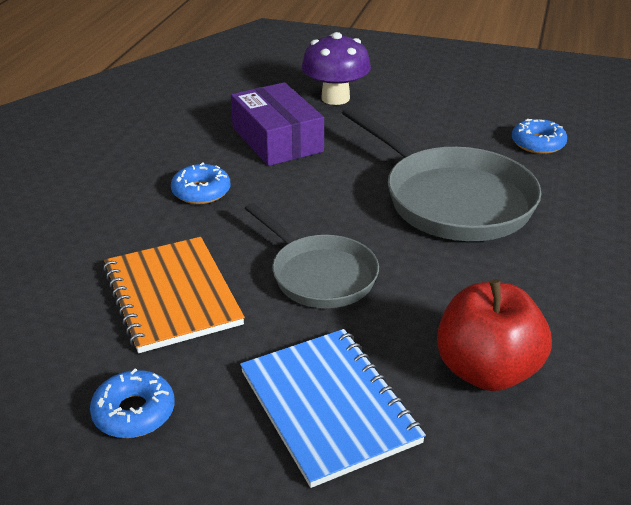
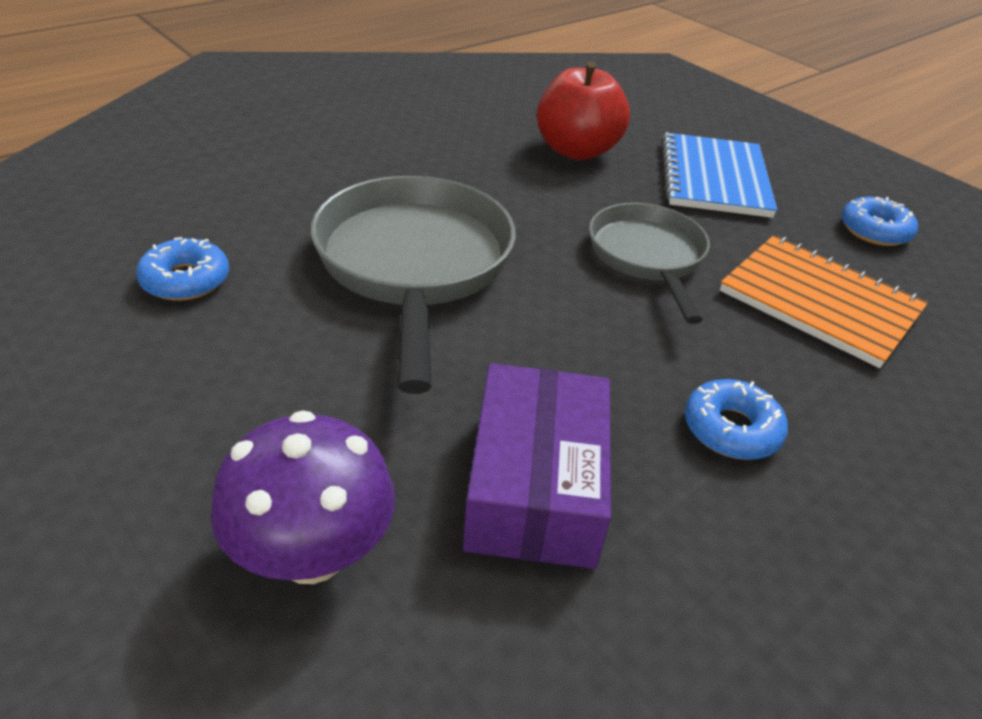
camera: 150 degrees left, 5 degrees up
orange notebook [103,237,245,353] -> orange notebook turned 60 degrees counterclockwise [720,235,928,368]

